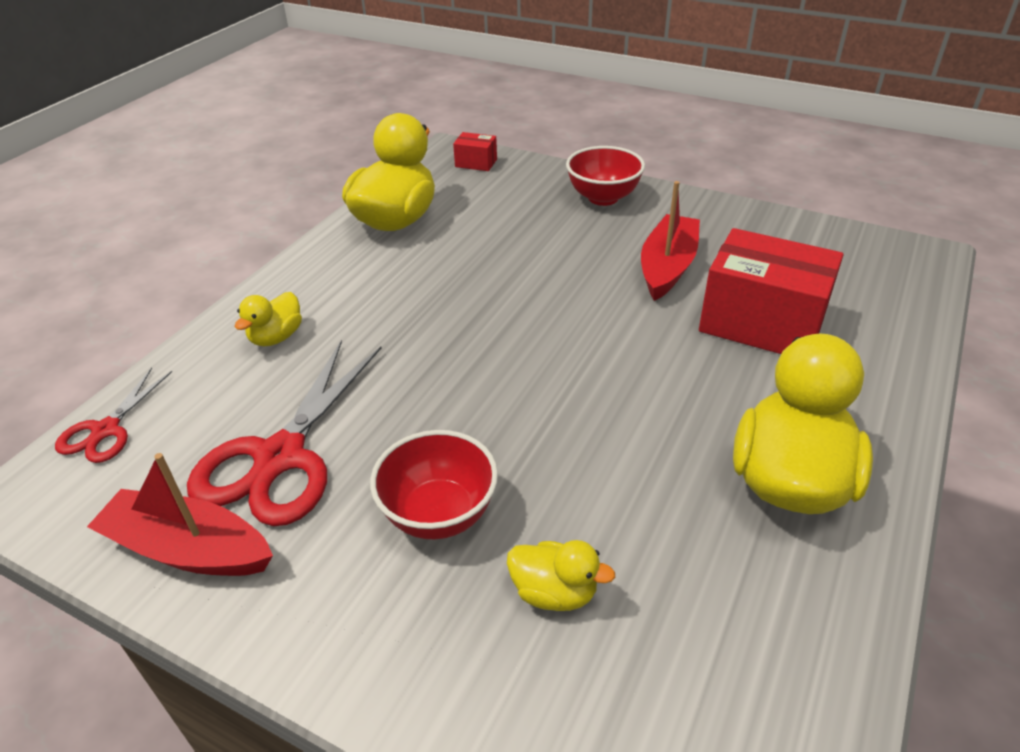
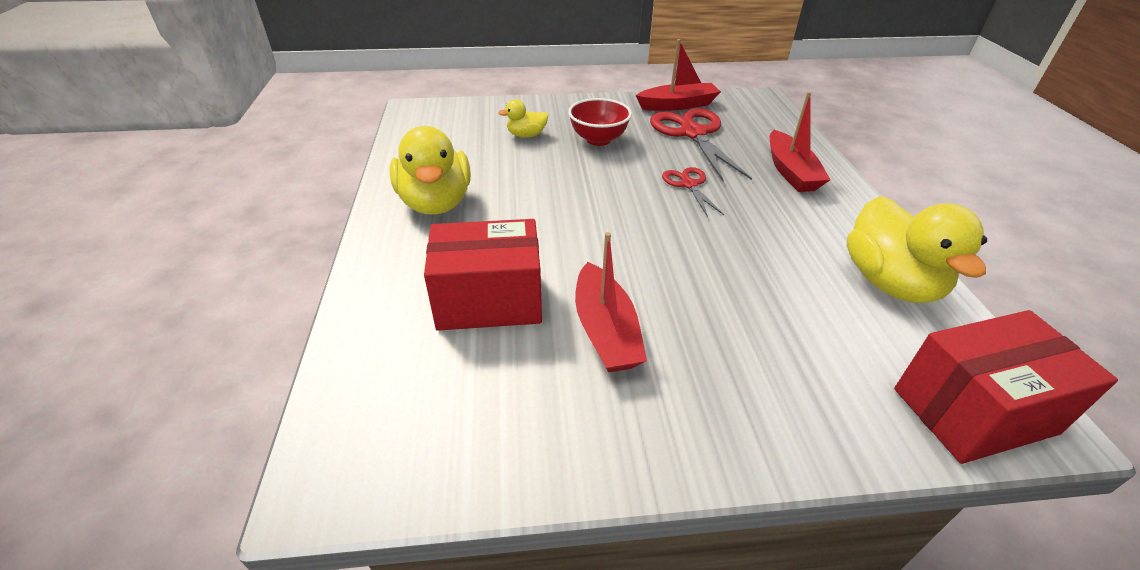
camera: 145 degrees right, 0 degrees up
red scissors [55,367,172,463] -> red scissors moved to [662,167,724,217]
yellow duck [235,292,302,346] -> red boat [770,92,831,192]
red box [453,132,497,171] -> red box [894,310,1118,464], size x2.22
red bowl [566,146,645,206] -> none

